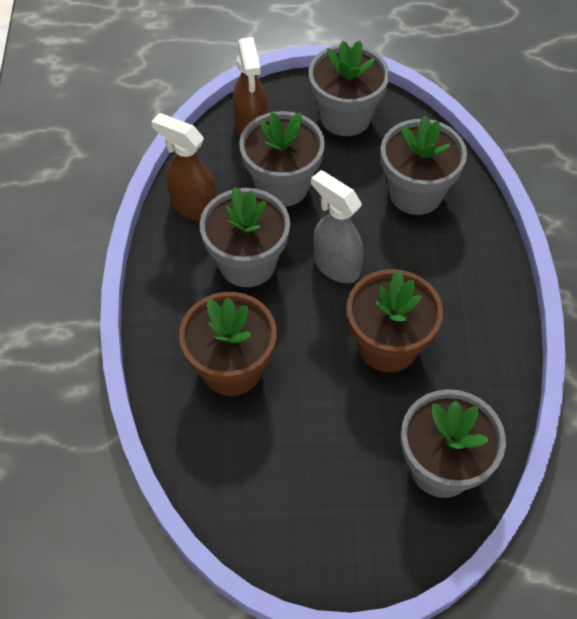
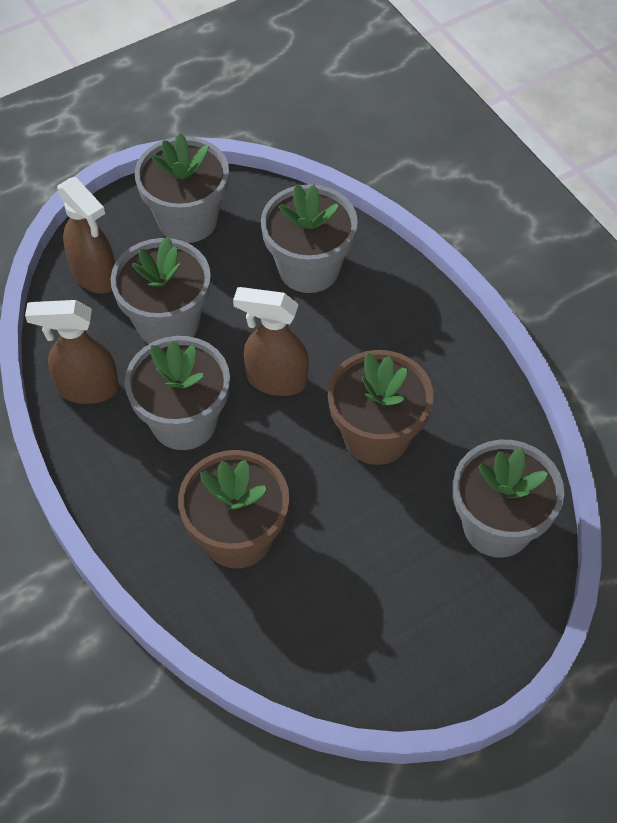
camera: 30 degrees left, 0 degrees up
grey spray bottle [311,170,364,283] -> brown spray bottle [233,287,309,396]

